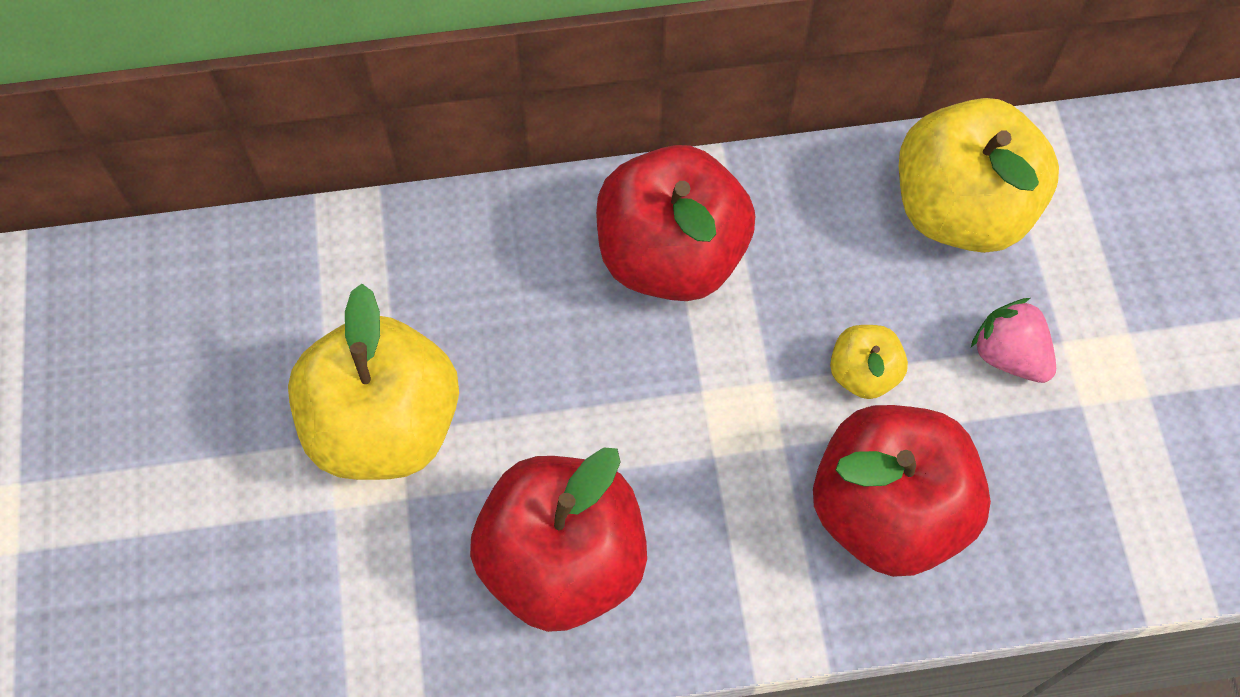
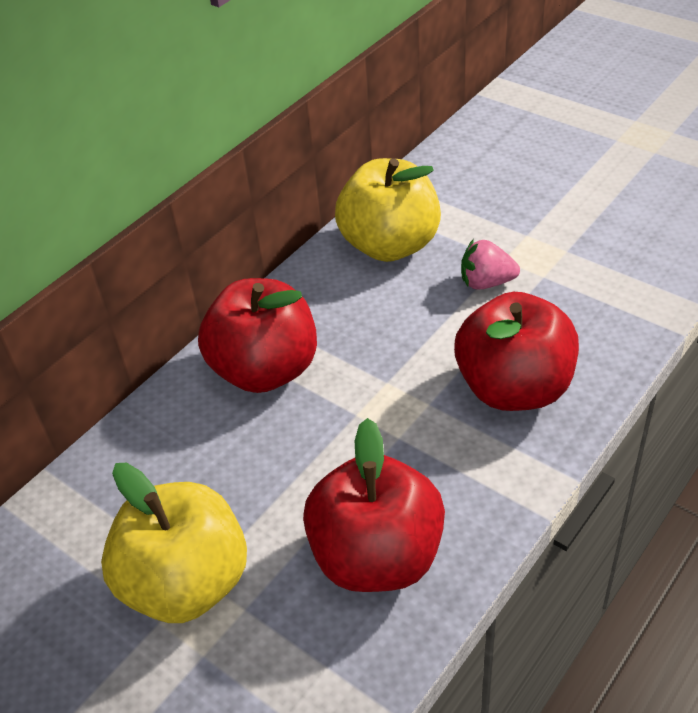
camera: 40 degrees left, 20 degrees down
yellow apple [830,325,908,399] -> none

